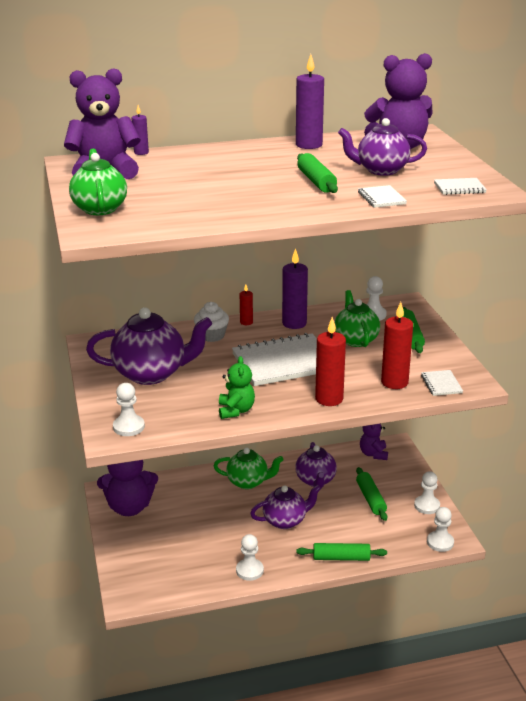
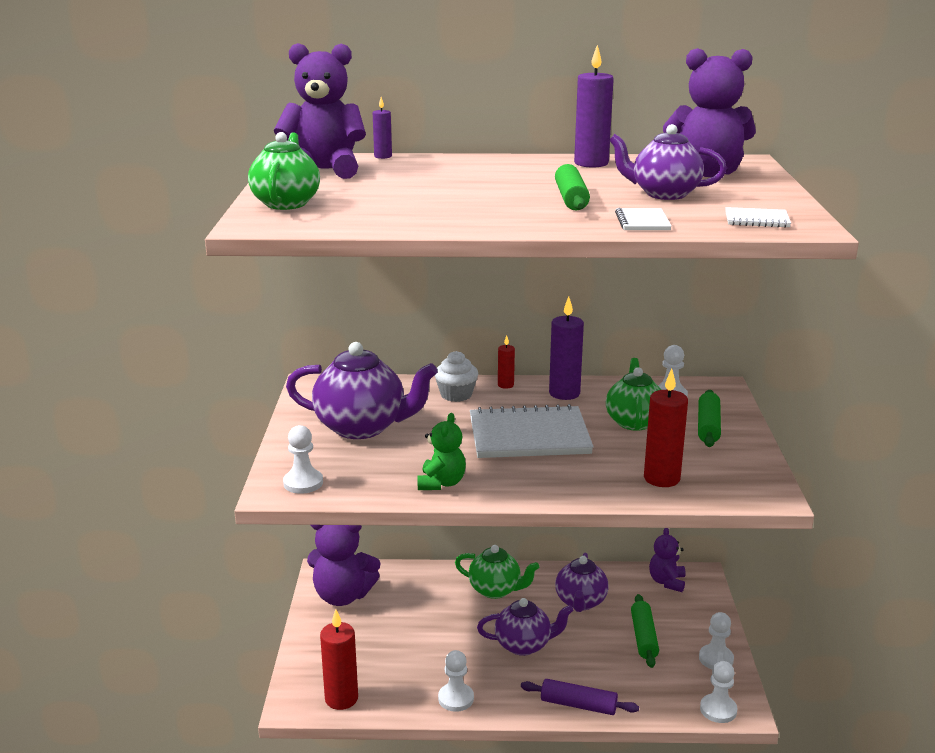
camera: 15 degrees right, 5 degrees down
green rolling pin [297,543,387,561] -> purple rolling pin [521,679,639,715]
red candle [315,317,346,406] -> red candle moved to [320,609,358,710]
white notebook [421,370,463,396] -> none

